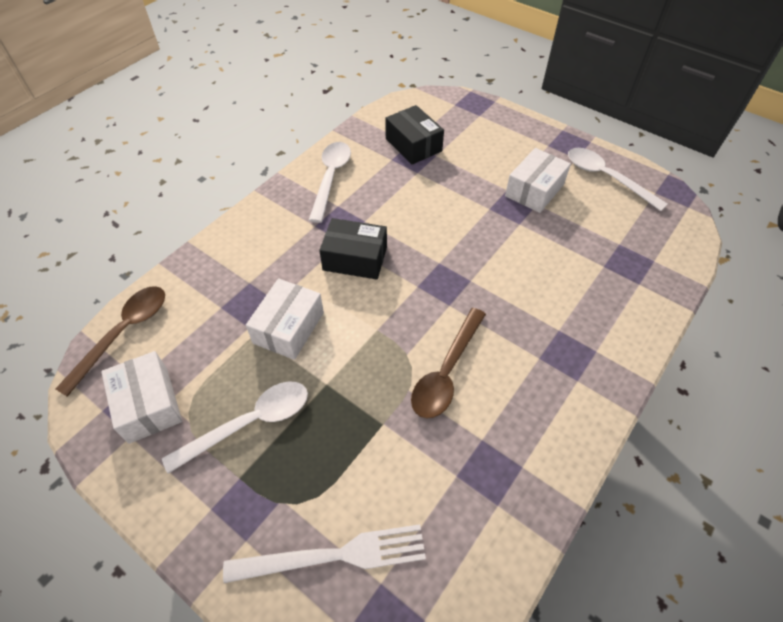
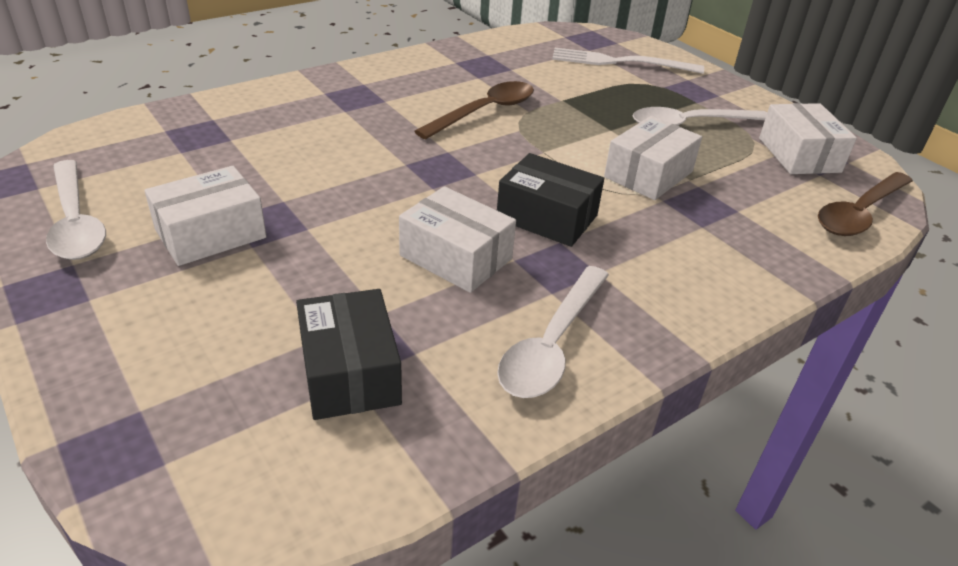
camera: 165 degrees left, 15 degrees down
none -> white box [399,186,516,293]

